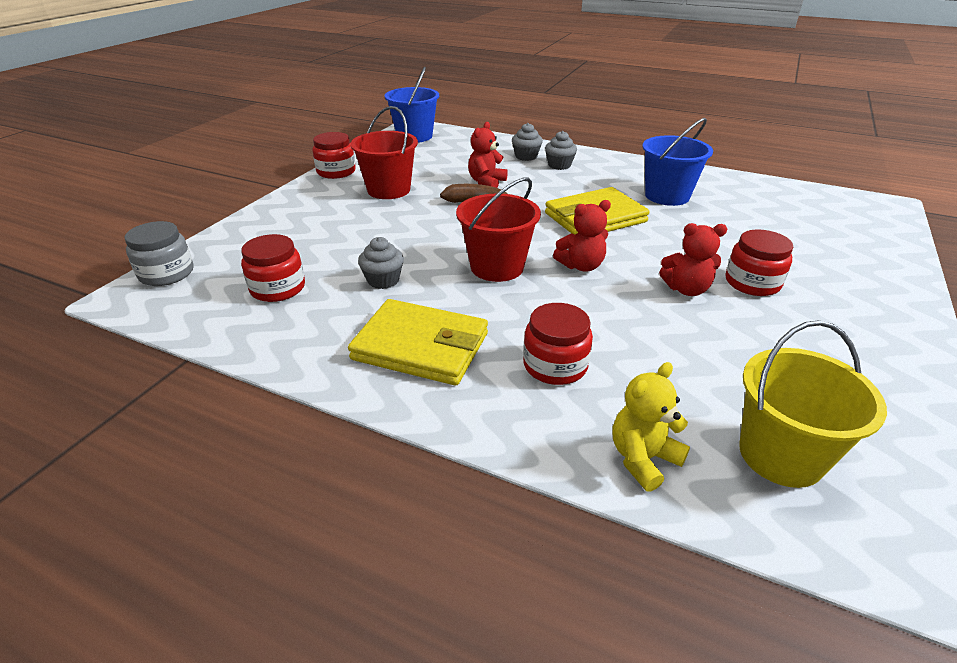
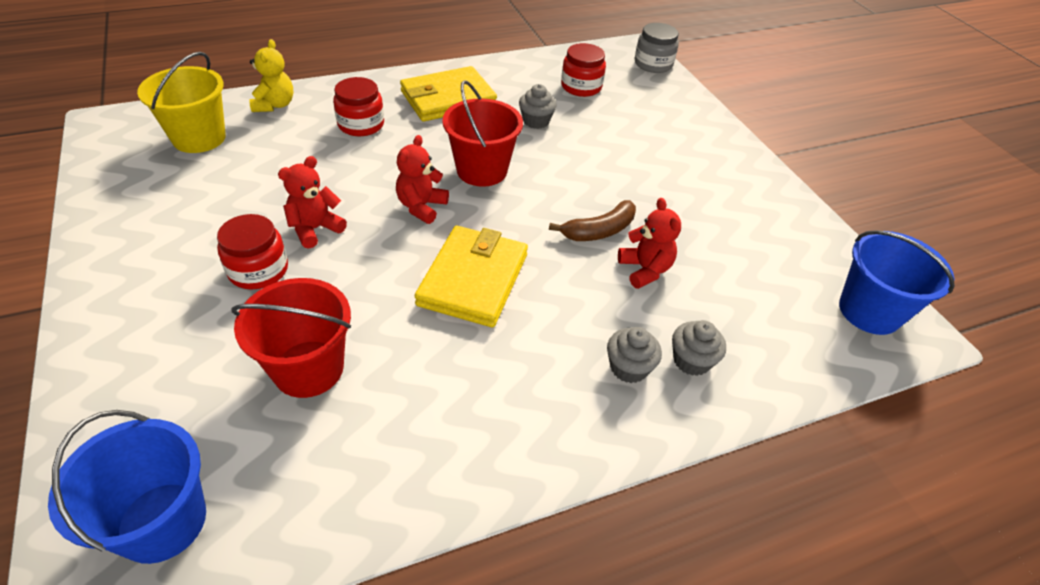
camera: 130 degrees right, 10 degrees up
red jar [312,132,356,179] -> none
red bucket [350,106,418,199] -> red bucket moved to [231,278,351,398]
blue bucket [642,118,713,206] -> blue bucket moved to [48,410,206,564]

